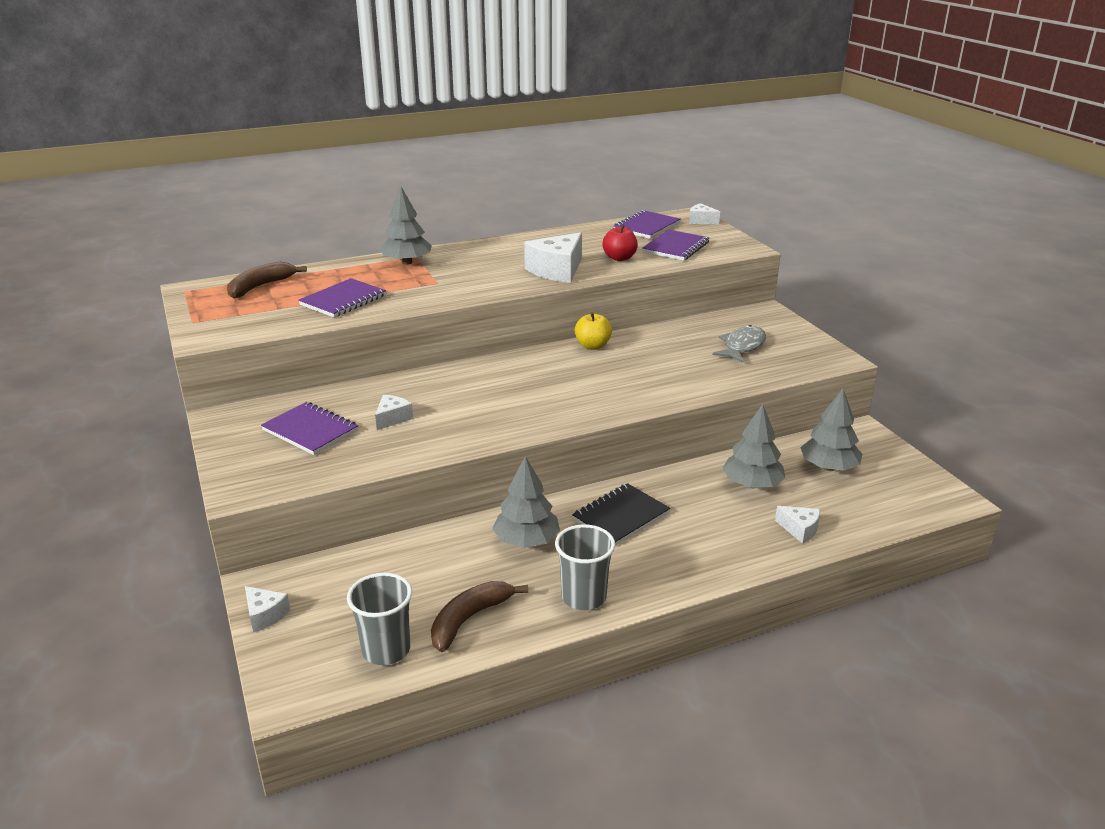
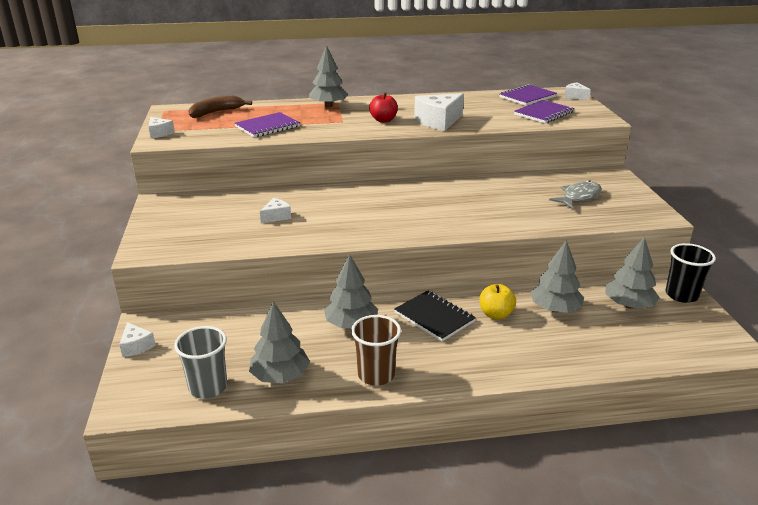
camera: 15 degrees right, 0 degrees up
purple notebook [261,402,358,455] -> none
brown banana [431,581,528,652] -> grey tree [249,301,310,383]
grey cup [555,524,615,610] -> brown cup [351,315,401,386]
black notebook [572,483,670,546] -> black notebook turned 75 degrees clockwise [394,290,476,341]
yellow apple [575,312,612,350] -> yellow apple moved to [479,284,516,320]
red apple [602,224,638,261] -> red apple moved to [369,93,398,123]
white cheese [775,506,820,544] -> white cheese moved to [149,117,175,138]
none -> black cup [666,243,716,303]

